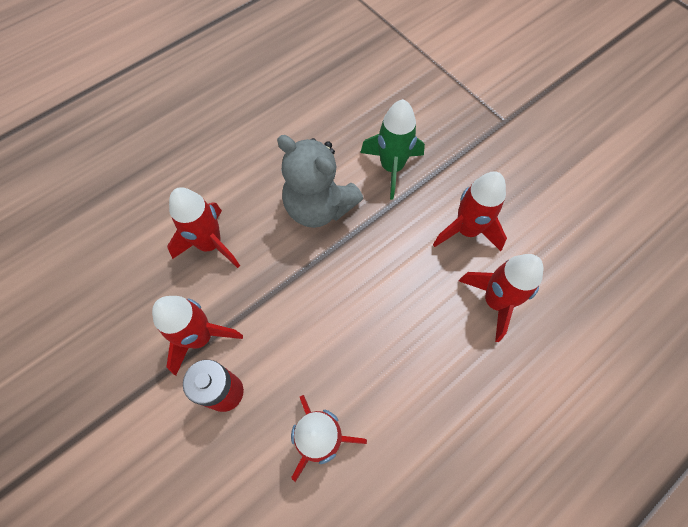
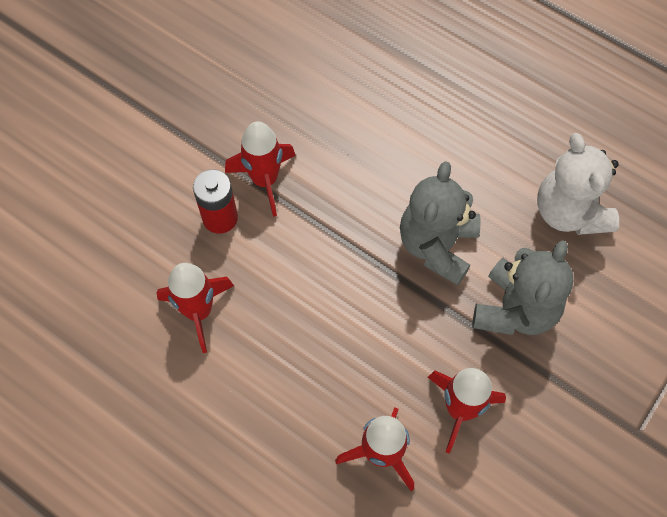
camera: 75 degrees right, 0 degrees up
red rocket [167,187,240,268] -> none
green rocket [360,99,425,199] -> grey teddy bear [472,240,574,335]
none -> white teddy bear [537,133,619,235]

